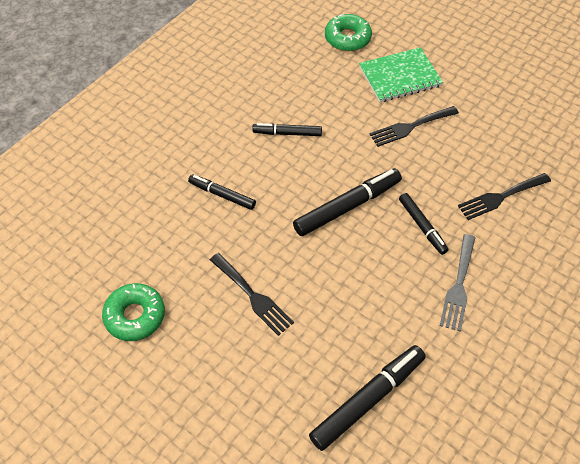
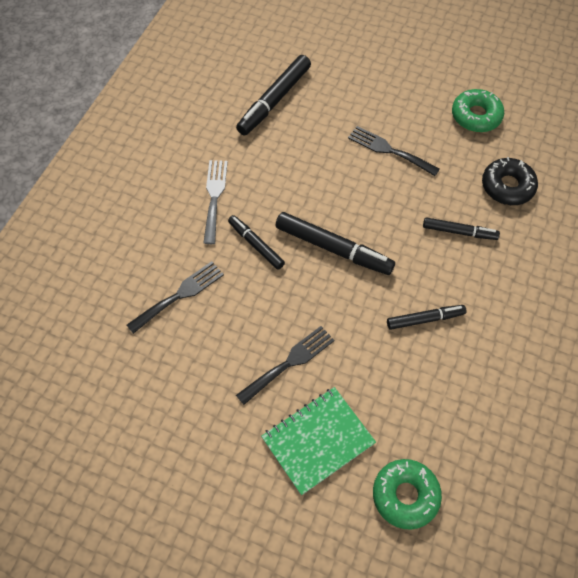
camera: 165 degrees right, 5 degrees up
black marker [293,168,402,236] -> black marker turned 105 degrees counterclockwise [275,212,395,275]
none -> black donut [482,157,538,205]

